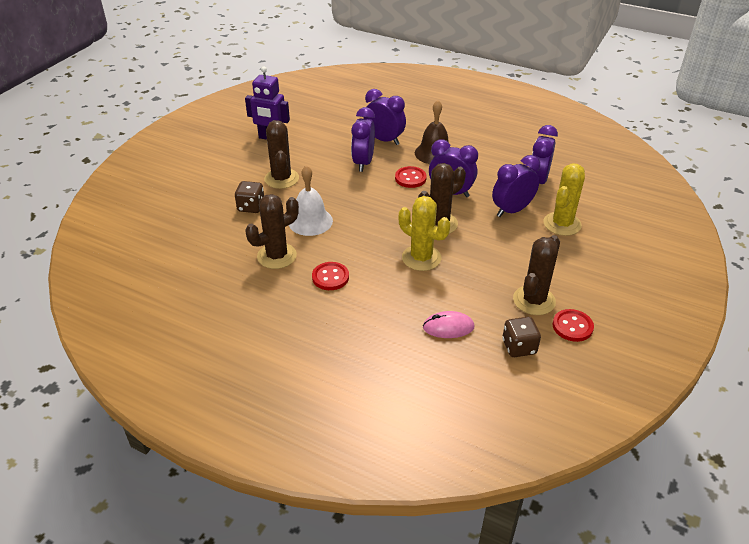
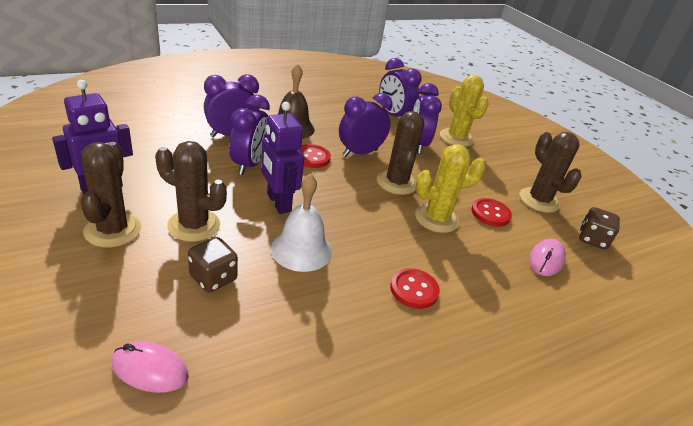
camera: 60 degrees left, 5 degrees down
brown cactus [245,194,299,269] -> brown cactus moved to [81,142,141,247]
purple clock [351,107,375,172] -> purple clock turned 120 degrees counterclockwise [229,95,270,175]
red button [553,309,594,342] -> red button moved to [471,198,512,226]
none -> pink mouse [112,342,189,393]
none -> purple robot [261,102,304,214]

